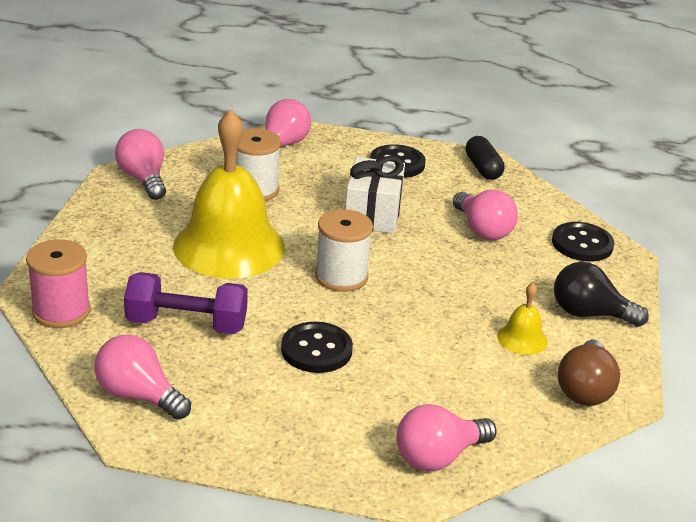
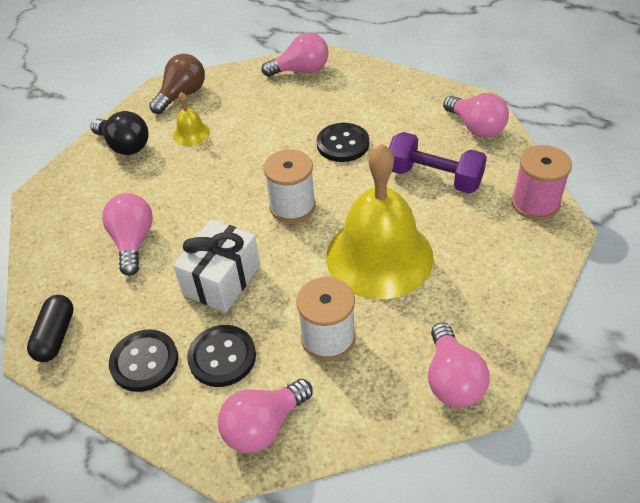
camera: 155 degrees left, 15 degrees up
black button [552,222,614,261] -> black button moved to [187,325,256,387]

